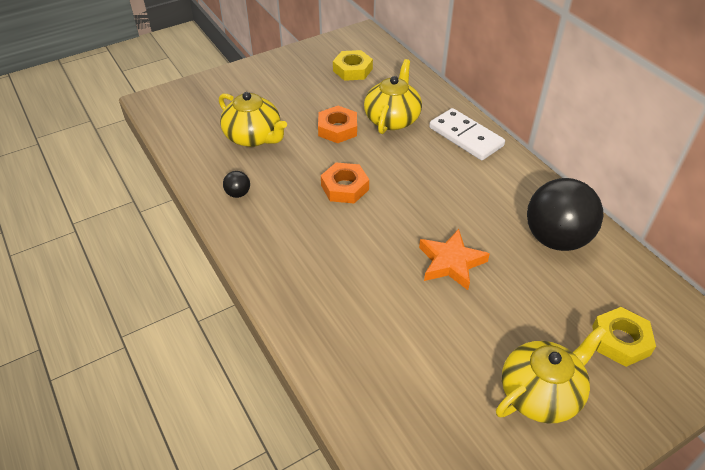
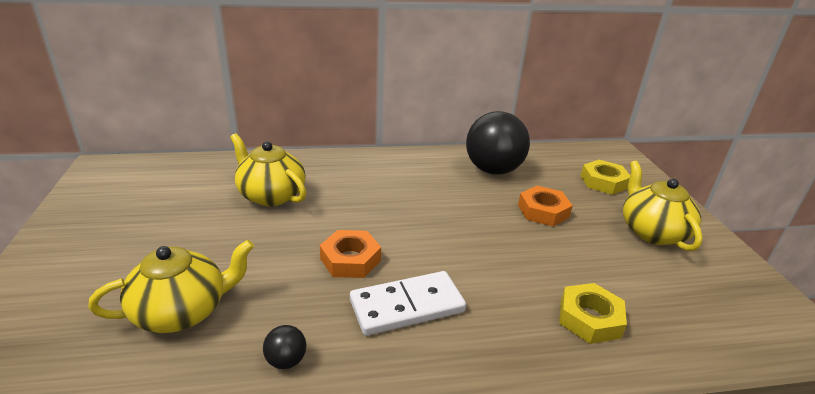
camera: 70 degrees left, 15 degrees down
orange nut [318,106,357,143] -> orange nut moved to [518,186,573,226]
yellow nut [333,50,373,81] -> yellow nut moved to [559,283,627,344]
orange star [419,229,490,290] -> none
white domino [429,108,505,160] -> white domino moved to [350,271,466,336]

